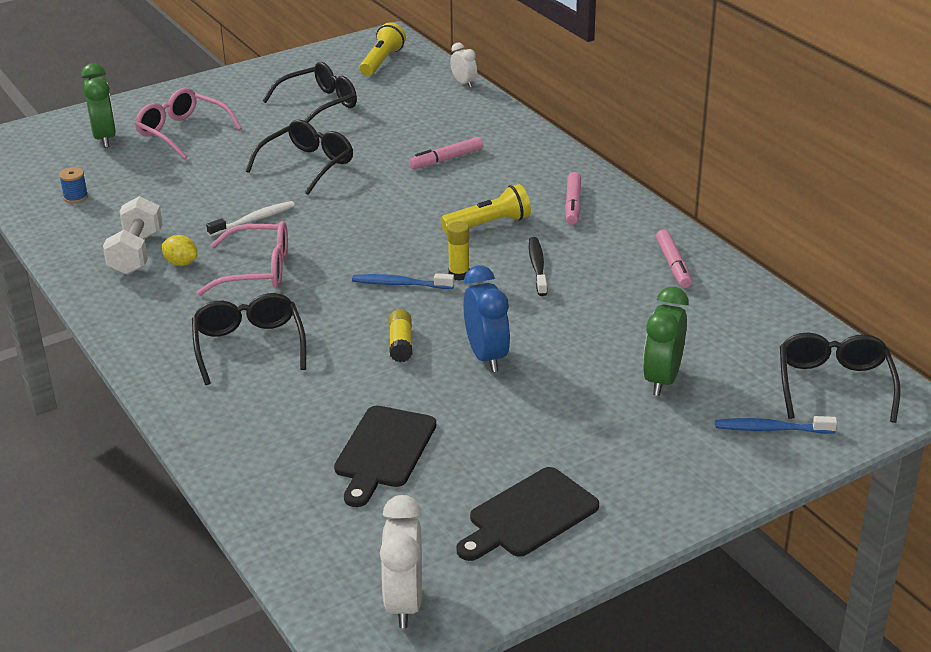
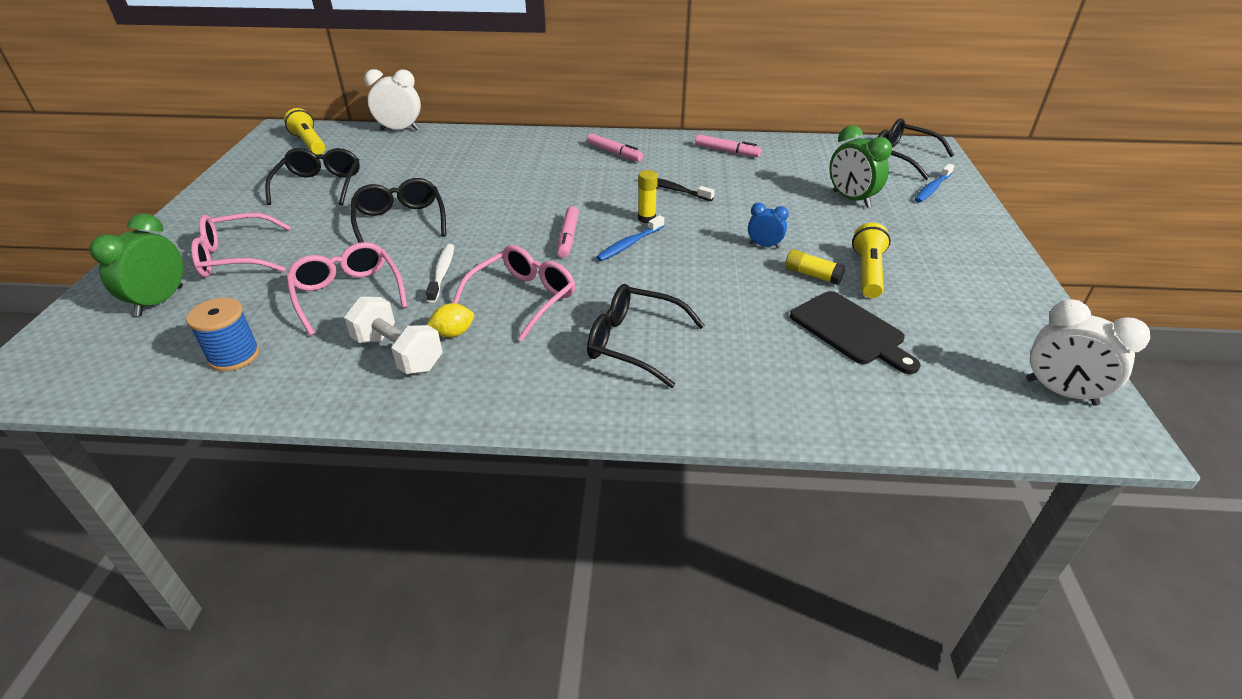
camera: 55 degrees left, 5 degrees up
blue spool [59,167,88,203] -> blue spool [186,298,260,372], size x1.63
green clock [81,63,116,148] -> green clock turned 90 degrees counterclockwise [89,214,183,316]
yellow glue stick [389,309,413,362] -> yellow glue stick moved to [785,249,845,285]
pink marker [409,137,483,169] -> pink marker moved to [557,206,579,258]
yellow flashlight [441,184,531,234] -> yellow flashlight moved to [852,223,891,298]
white clock [450,42,477,88] -> white clock [364,69,421,131], size x1.71
black cutting board [456,467,599,561] -> none
blue clock [463,265,510,372] -> blue clock [748,203,789,249], size x0.59
none -> pink glasses [286,242,408,336]

